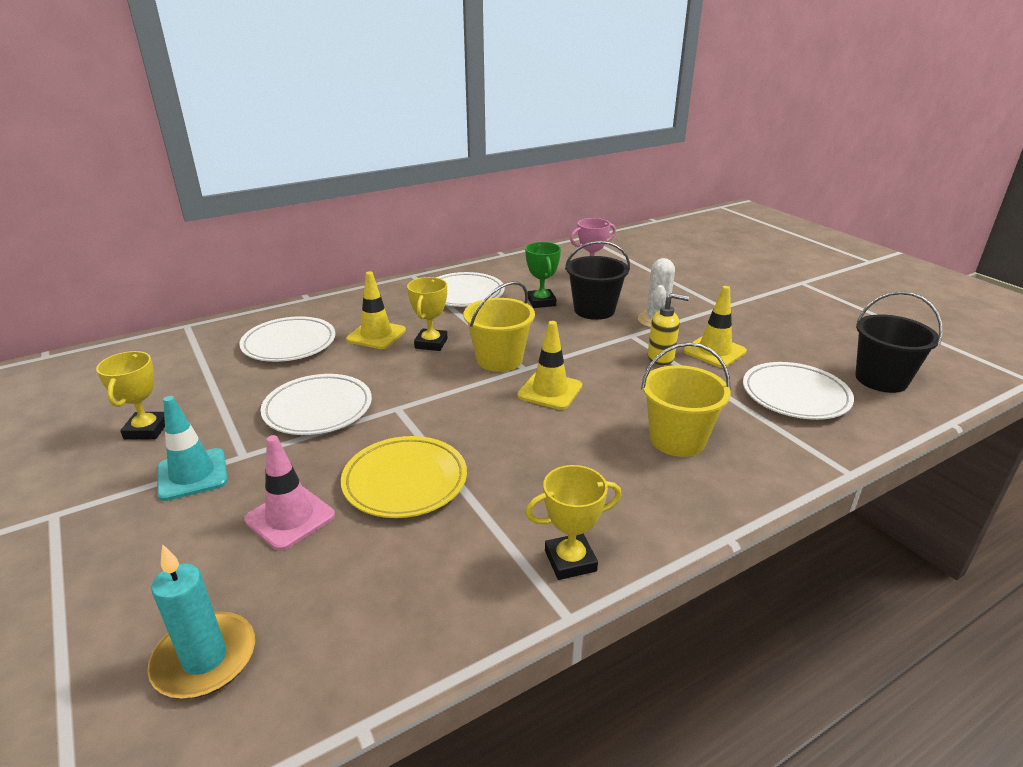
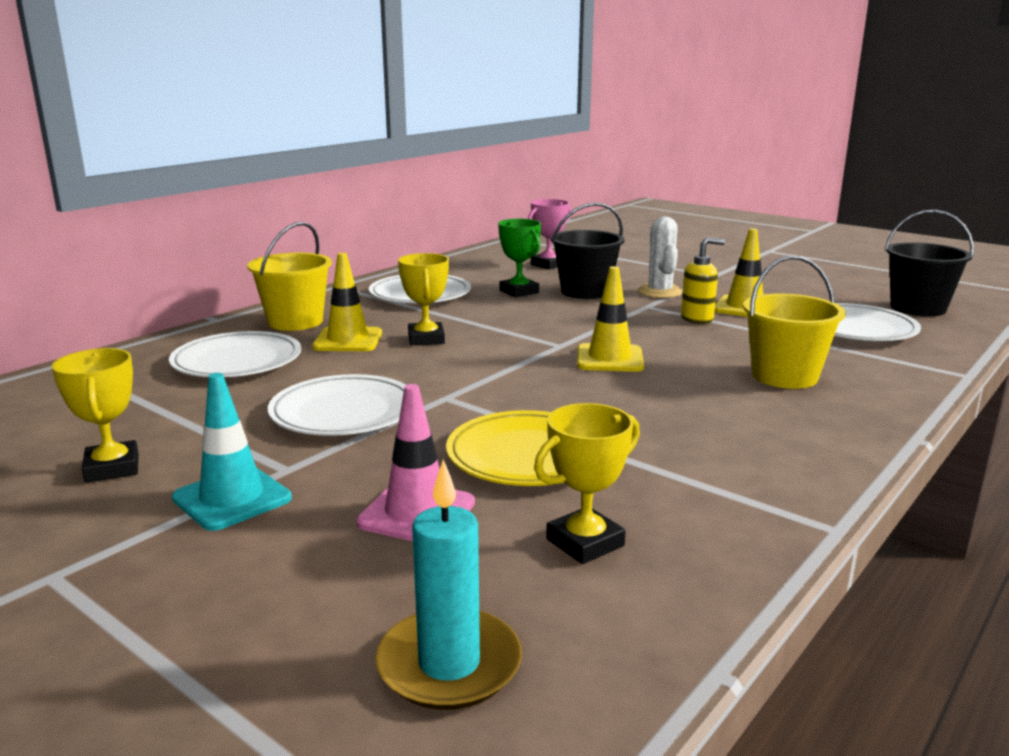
camera: 20 degrees left, 10 degrees down
yellow bucket [463,281,535,372] -> yellow bucket moved to [247,222,332,331]
yellow trophy [525,465,622,580] -> yellow trophy moved to [534,403,640,564]

